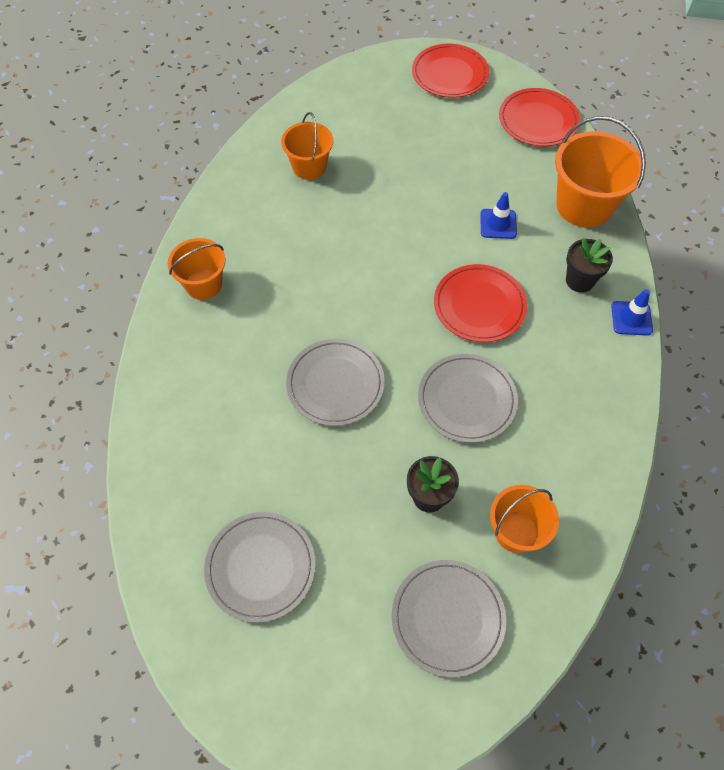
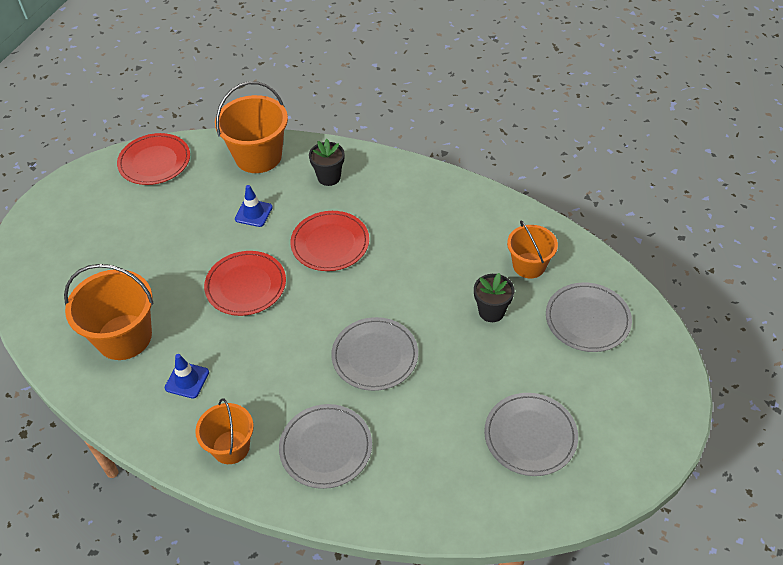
camera: 75 degrees left, 10 degrees down
orange bucket [281,112,333,180] -> orange bucket [64,264,154,360], size x1.60
red plate [412,44,489,98] -> red plate moved to [204,251,286,316]
grey plate [418,354,518,443] -> grey plate moved to [279,404,372,489]
blue traffic cone [611,289,653,336] -> blue traffic cone moved to [165,354,209,399]

